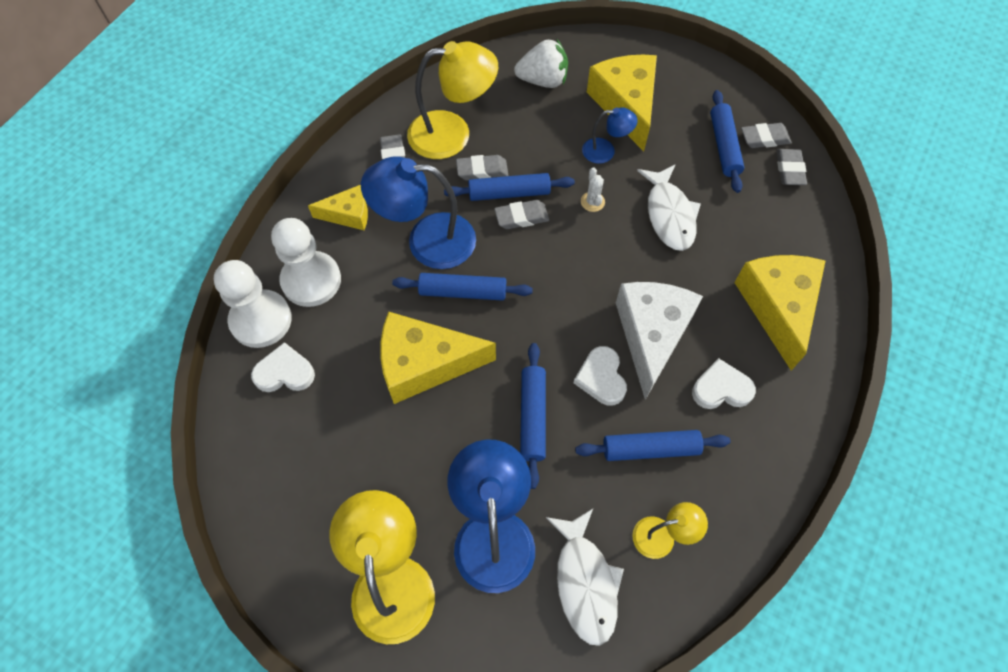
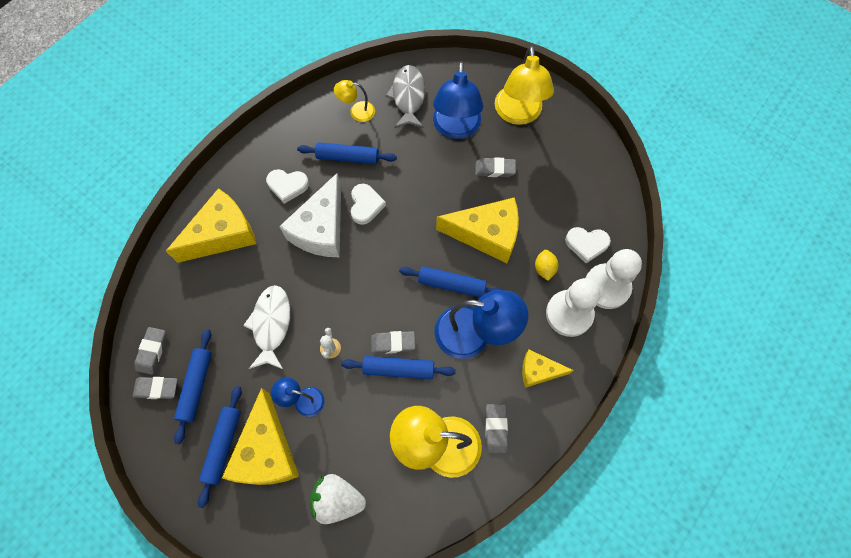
camera: 170 degrees left, 5 degrees up
grey eraser [456,155,508,180] -> grey eraser moved to [475,157,516,177]
blue rolling pin [520,343,546,489] -> blue rolling pin moved to [198,386,242,508]
white fish [546,509,624,646] -> grey fish [385,65,425,128]
yellow cheese [734,255,825,371] -> yellow cheese turned 135 degrees counterclockwise [166,188,257,263]
none -> yellow lemon [535,250,558,281]

